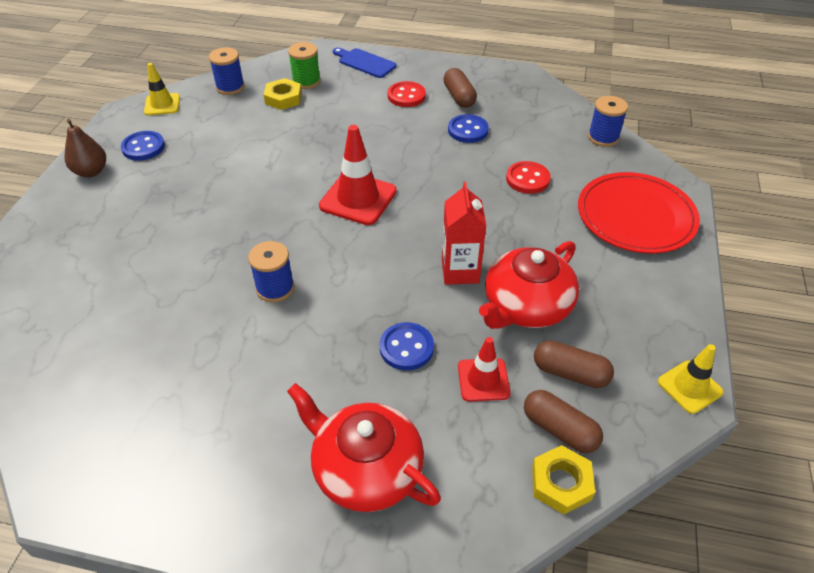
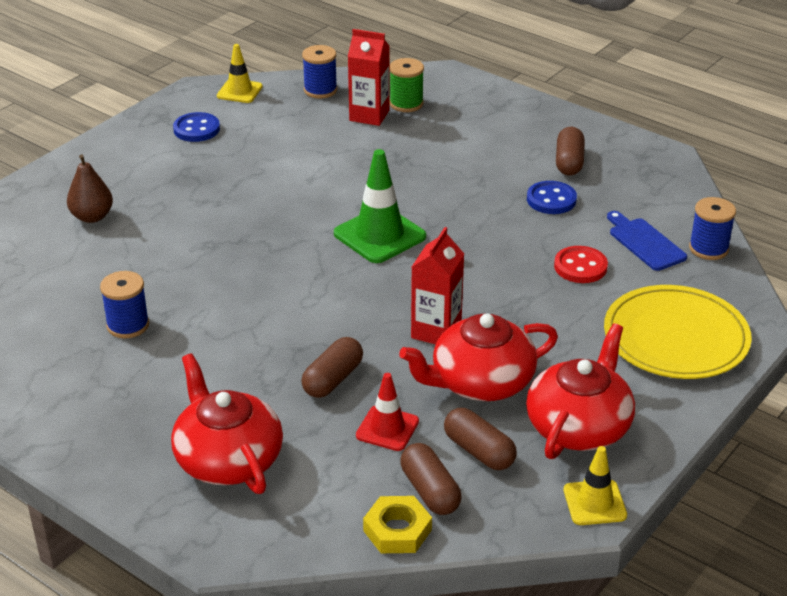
camera: 25 degrees right, 10 degrees down
brown pear [65,119,106,177] -> brown pear moved to [67,154,113,223]
blue spool [248,241,294,302] -> blue spool moved to [100,271,149,338]
yellow nut [264,78,302,110] -> red carton [348,29,390,126]
red traffic cone [319,125,397,225] -> green traffic cone [334,149,426,263]
blue cutting board [333,48,397,78] -> blue cutting board moved to [607,211,687,271]
blue button [379,322,434,370] -> brown capsule [301,337,363,398]
red button [388,81,426,107] -> none
red plate [578,172,700,253] -> yellow plate [604,285,752,379]
none -> red teapot [526,323,635,459]

